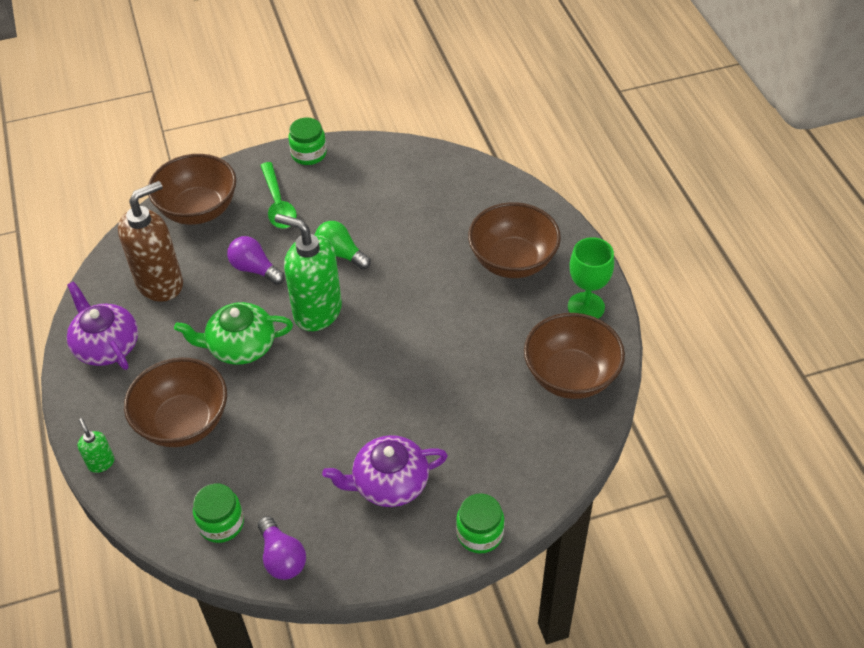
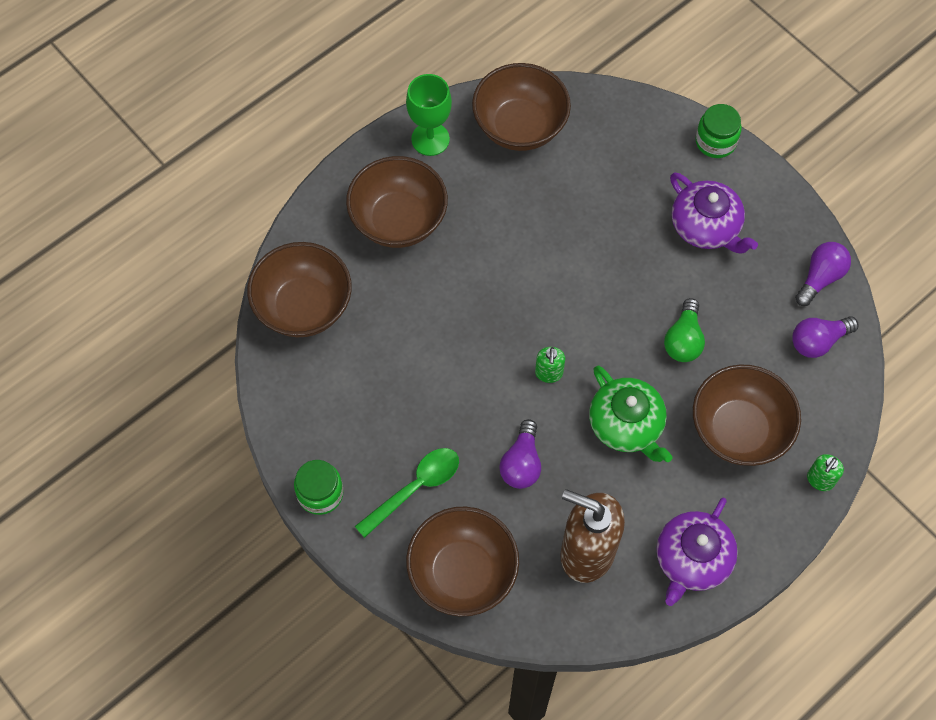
camera: 115 degrees left, 15 degrees up
green jar [193,484,244,543] -> purple light bulb [792,316,859,358]
green soap dispenser [275,214,342,331] -> green soap dispenser [535,347,565,383], size x0.44
green light bulb [315,221,371,270] -> green light bulb moved to [664,298,705,362]
none -> brown bowl [247,242,352,337]

